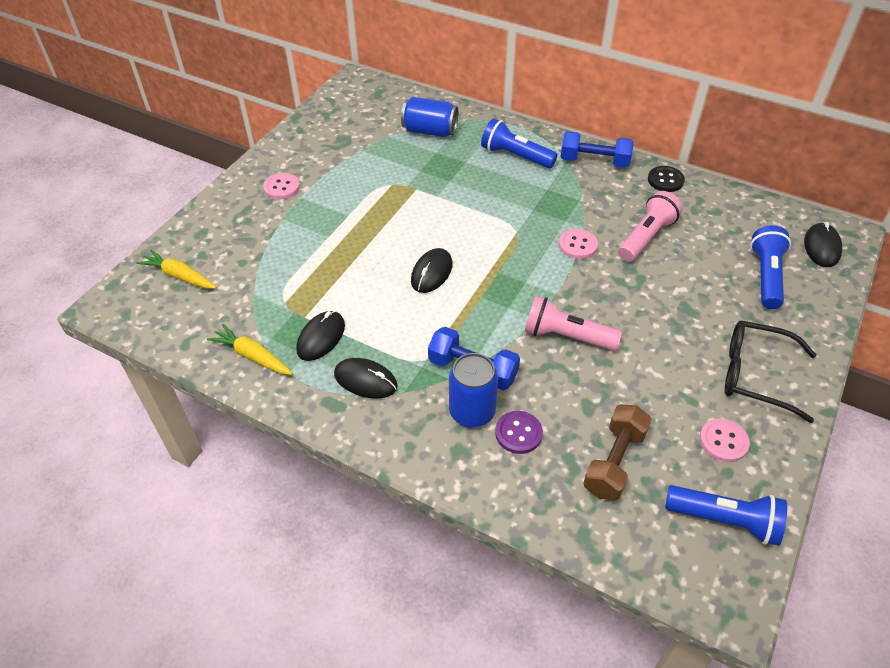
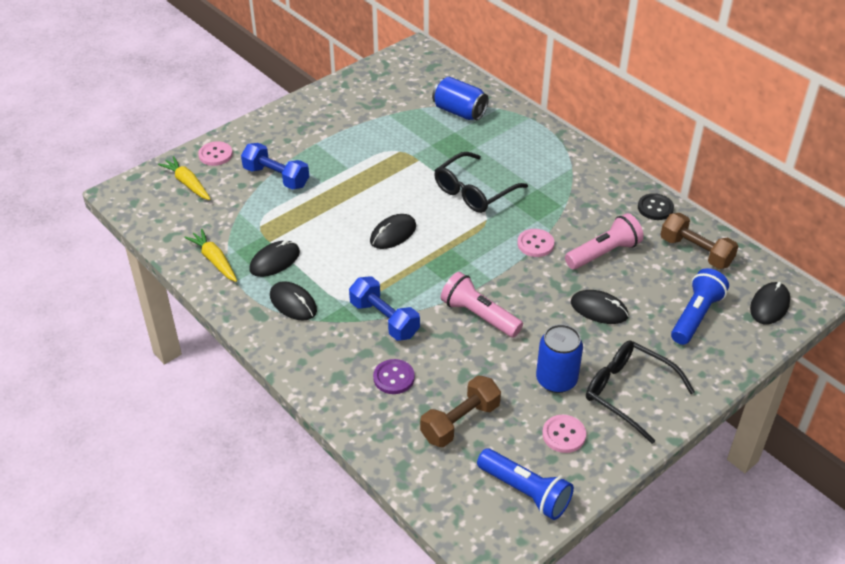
camera: 20 degrees right, 5 degrees down
pink button [263,173,300,199] -> pink button moved to [198,141,233,166]
blue can [449,353,498,427] -> blue can moved to [536,324,583,393]
blue flashlight [481,118,558,168] -> none
blue dumbbell [560,131,634,168] -> blue dumbbell moved to [241,143,309,190]
none -> black glasses [434,152,528,213]
none -> black mouse [571,290,629,324]
none -> brown dumbbell [660,213,738,269]

